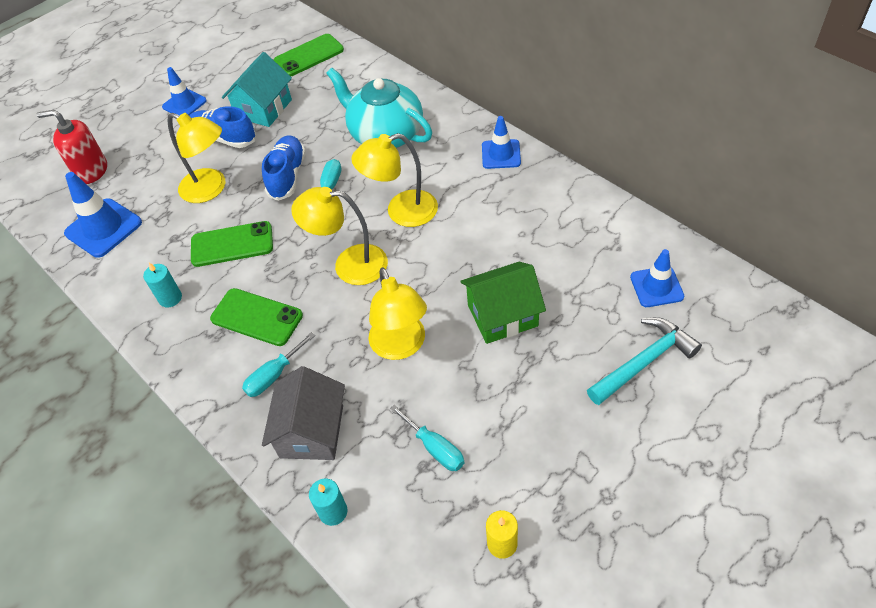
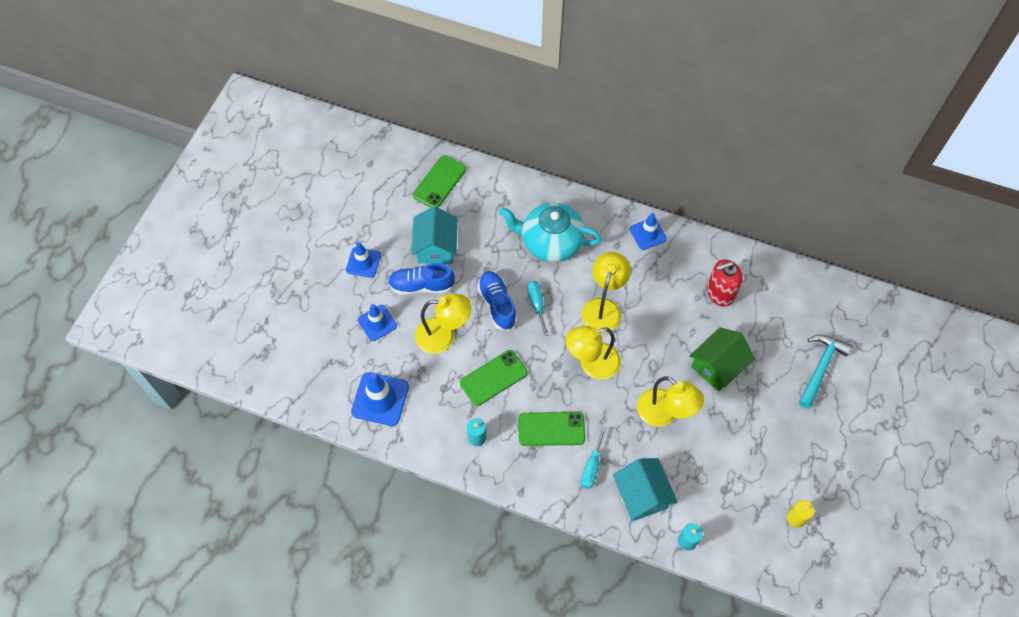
camera: 30 degrees left, 10 degrees up
red soap dispenser [37,110,107,184] -> red soap dispenser moved to [707,259,743,307]
grey house [262,366,345,460] -> turquoise house [613,458,678,521]
yellow lamp [351,133,438,227] -> yellow lamp turned 150 degrees clockwise [582,252,631,333]
turquoise screwdriver [390,405,464,471] -> none
blue traffic cone [630,249,684,307] -> blue traffic cone moved to [358,304,397,341]

